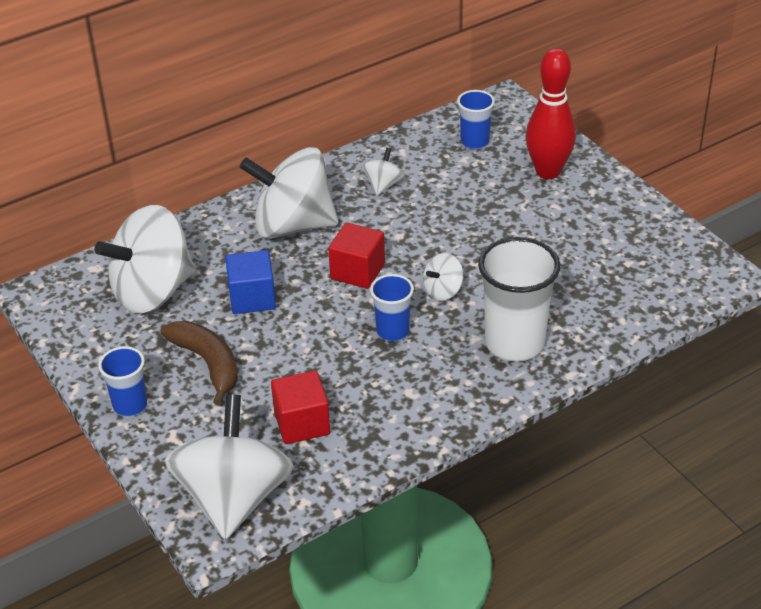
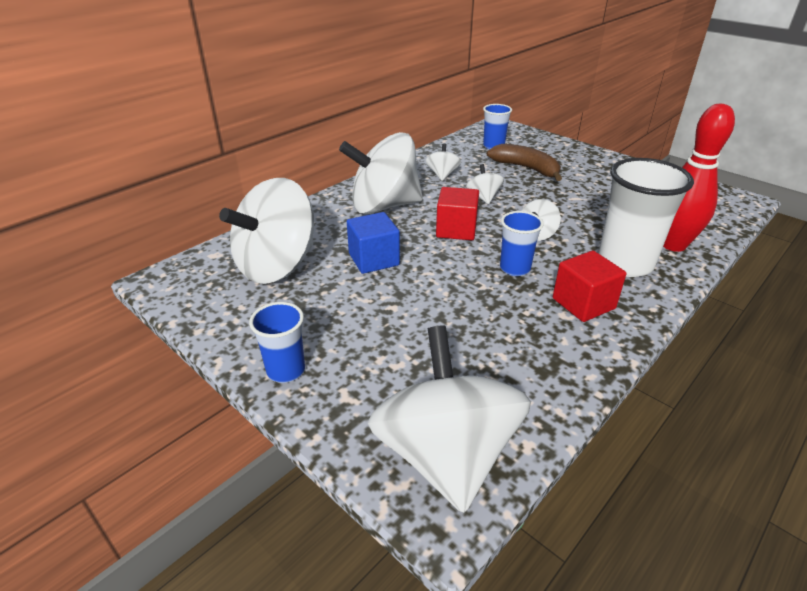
camera: 15 degrees left, 5 degrees down
brown banana [160,321,238,405] -> brown banana moved to [487,144,562,181]
red cube [271,371,330,444] -> red cube moved to [553,251,627,322]
red bowling pin [526,48,576,179] -> red bowling pin moved to [663,104,735,252]
none -> white spinning top [466,164,504,204]

